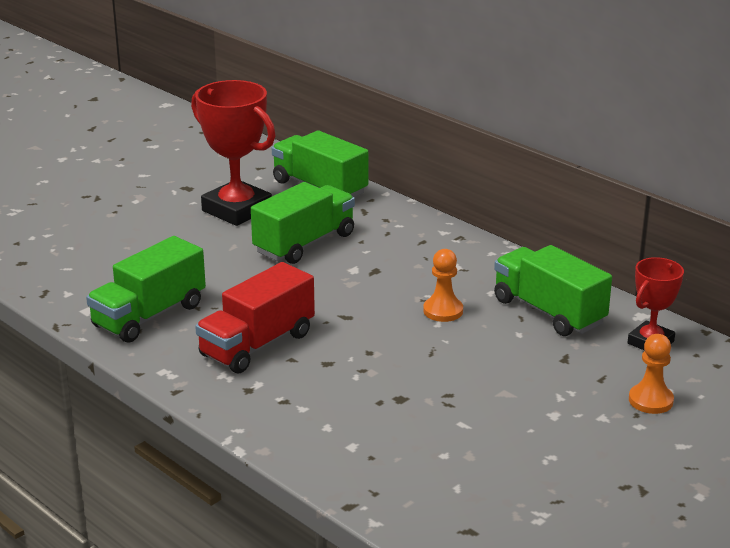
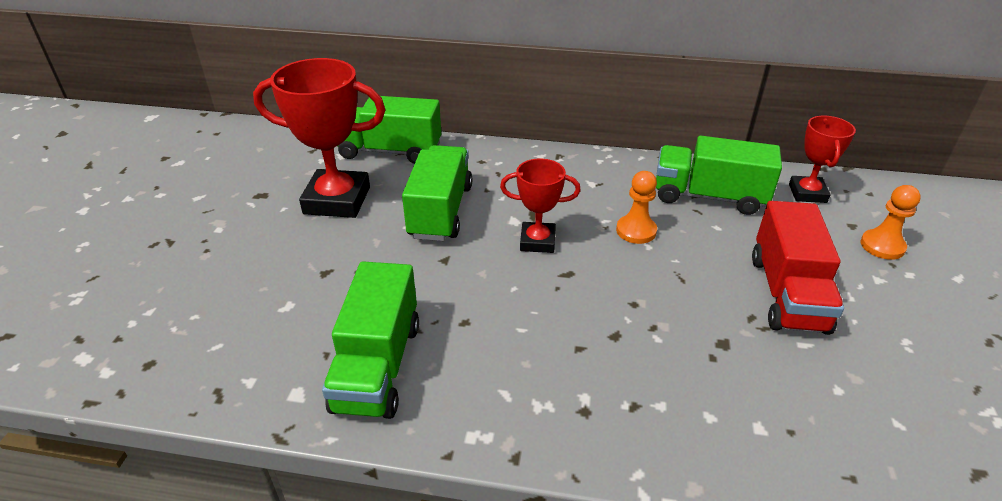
camera: 35 degrees left, 10 degrees up
red truck [195,262,315,373] -> red truck moved to [752,201,844,335]
none -> red trophy [500,159,581,253]

